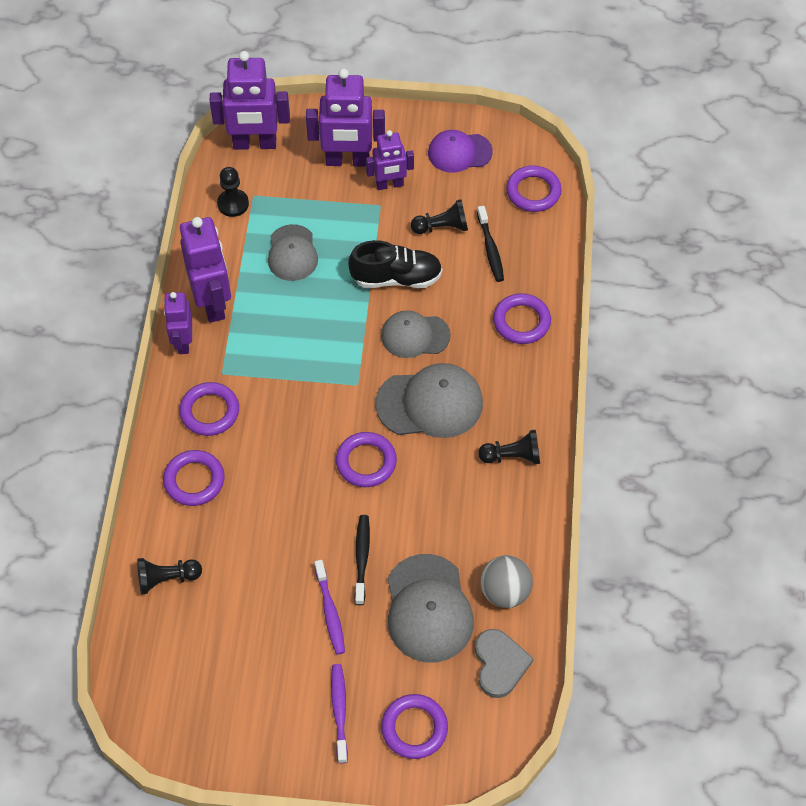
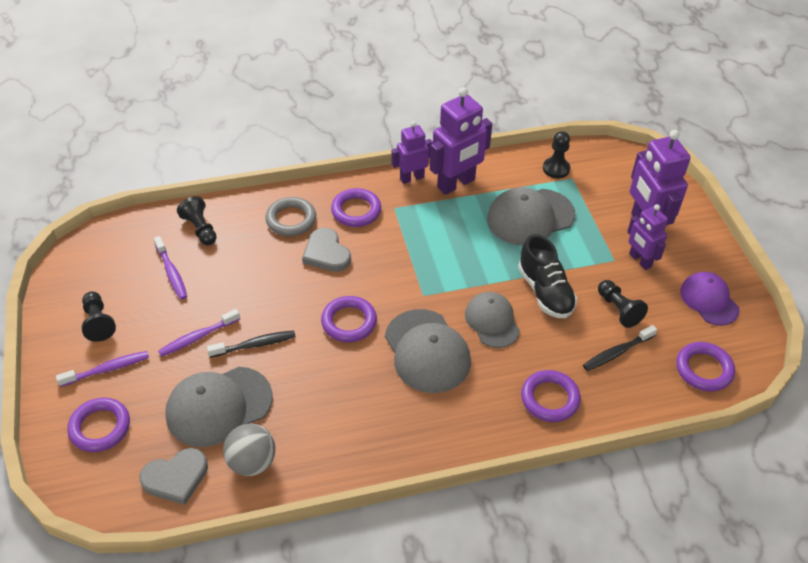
camera: 70 degrees right, 10 degrees down
purple ring [163,450,225,506] -> grey ring [265,197,316,236]
purple robot [209,51,290,150] -> none
grey cap [268,224,318,281] -> grey cap [487,187,576,246], size x1.51
black pawn [478,430,540,464] -> black pawn moved to [82,291,116,342]
none -> purple toothbrush [154,236,187,300]
none -> grey heart [302,228,351,272]

